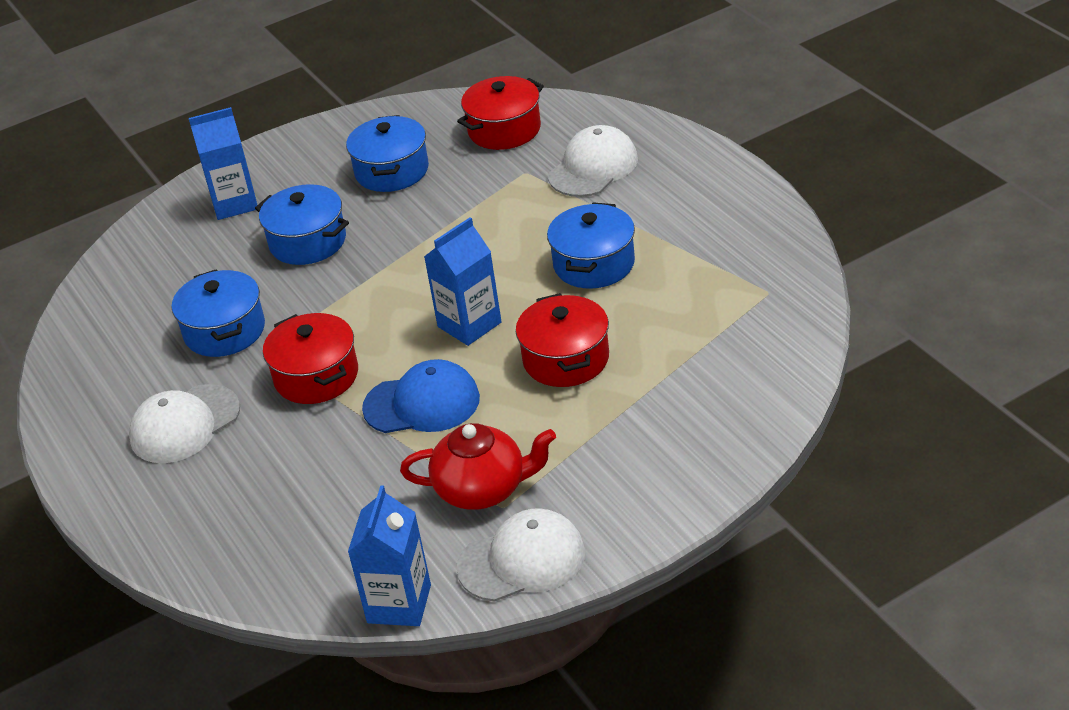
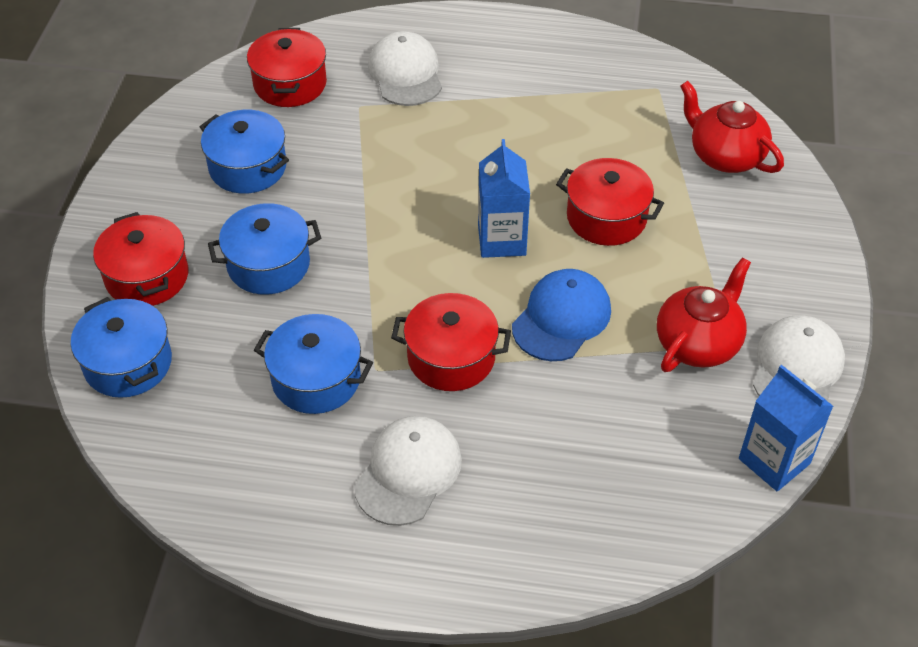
camera: 55 degrees left, 10 degrees up
white cap [129,384,240,463] -> white cap turned 150 degrees counterclockwise [354,416,462,526]
blue carton [189,107,257,220] -> red pot [93,212,188,306]
blue pot [547,202,635,289] -> blue pot moved to [71,297,172,398]
none -> red teapot [680,81,784,173]

